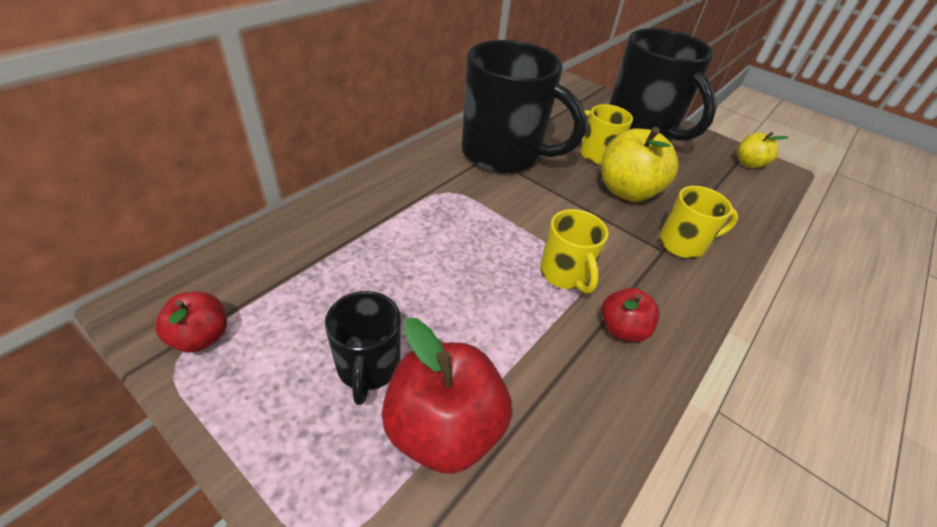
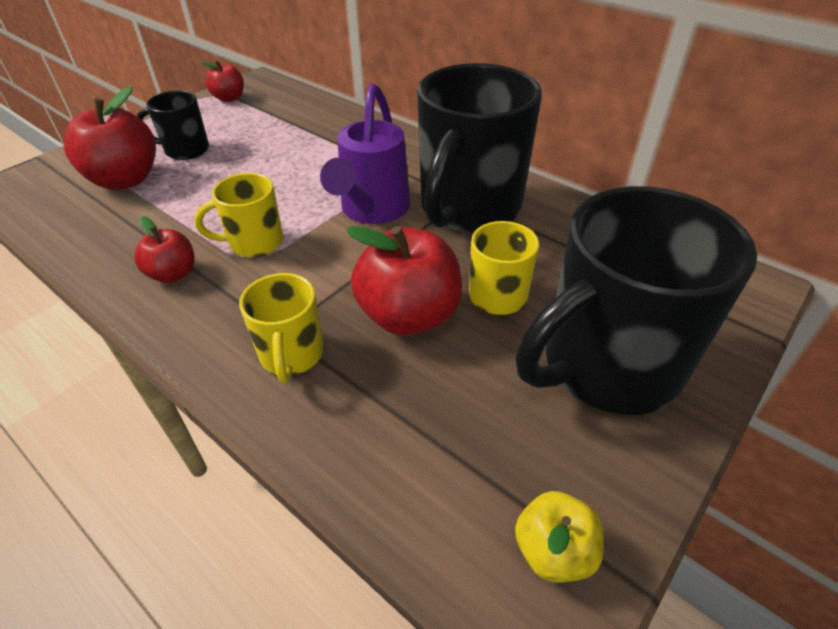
camera: 95 degrees right, 0 degrees up
yellow apple [601,127,679,202] -> red apple [346,226,462,336]
none -> purple watering can [320,83,410,224]

